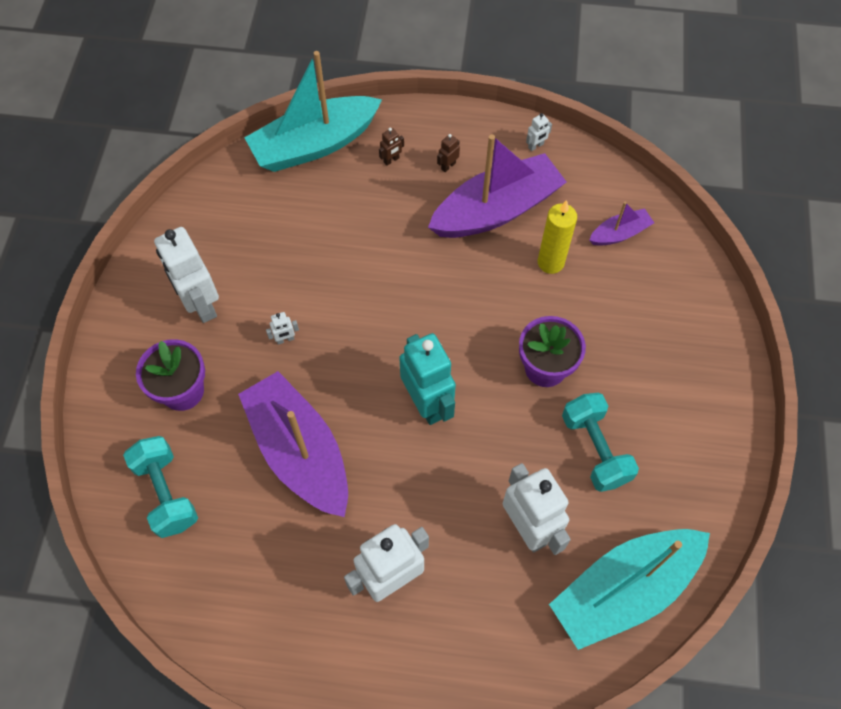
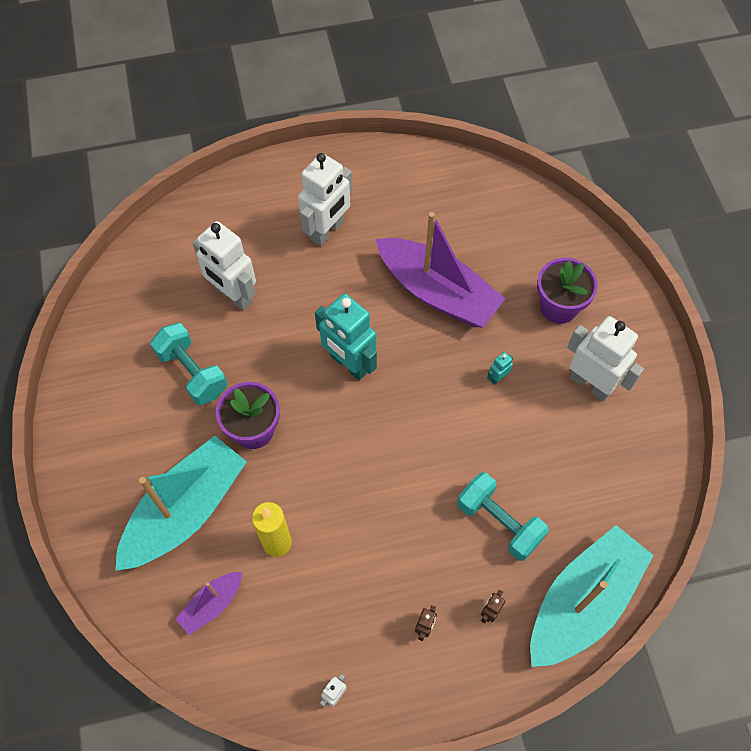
camera: 160 degrees right, 0 degrees up
turquoise dumbbell [123,436,198,538] -> turquoise dumbbell moved to [457,472,549,561]
white robot [266,312,299,345] -> turquoise robot [487,352,513,385]
purple boat [428,134,566,238] -> none
turquoise boat [549,529,710,650] -> turquoise boat moved to [115,436,247,571]

